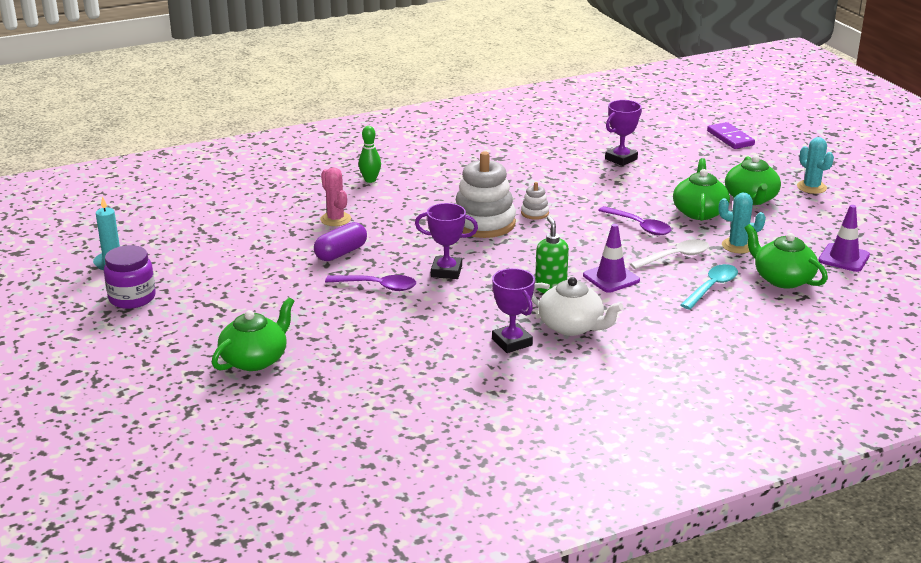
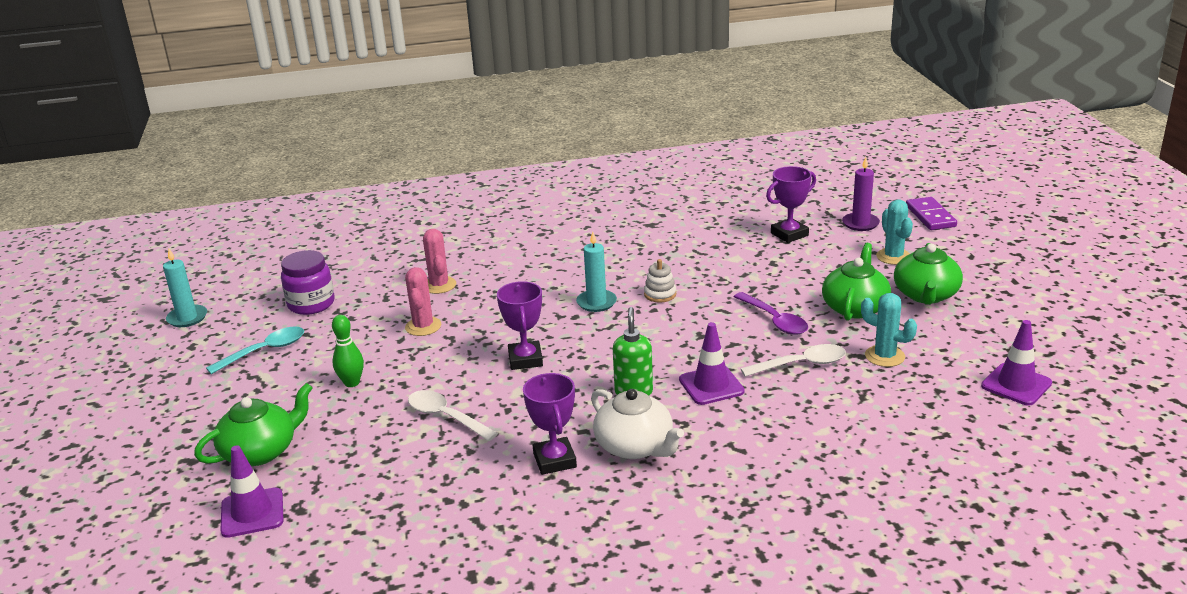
camera: 15 degrees right, 0 degrees up
purple jar [104,245,156,309] -> purple jar moved to [281,250,335,315]
purple capsule [314,222,367,261] -> pink cactus [405,267,441,336]
purple spoon [325,275,416,291] -> none
green bowling pin [359,126,381,183] -> green bowling pin moved to [332,315,364,387]
purple trophy [415,203,478,279] -> purple trophy turned 60 degrees clockwise [497,281,543,370]
white stacking toy [455,151,516,238] -> turquoise candle [576,232,617,312]
turquoise spoon [681,264,738,310] -> turquoise spoon moved to [206,326,304,374]
green teapot [745,224,828,289] -> none
turquoise cactus [797,137,834,194] -> turquoise cactus moved to [876,200,913,265]
none -> purple traffic cone [220,445,284,538]
none -> white spoon [408,390,498,441]
none -> purple candle [842,157,880,231]

